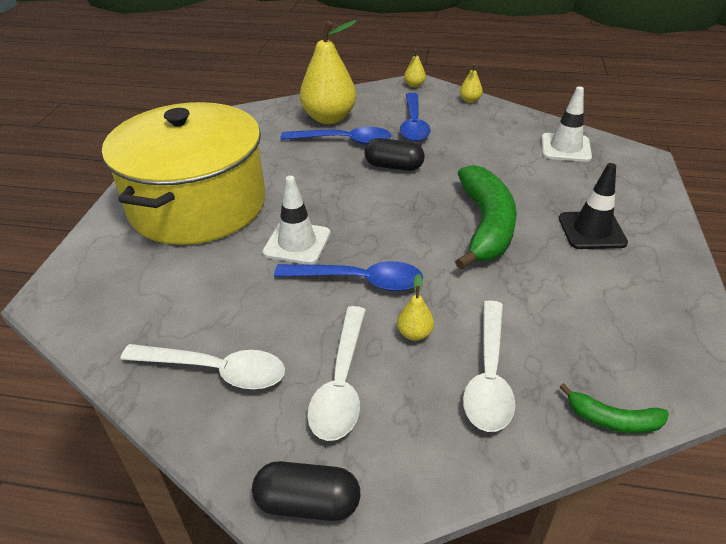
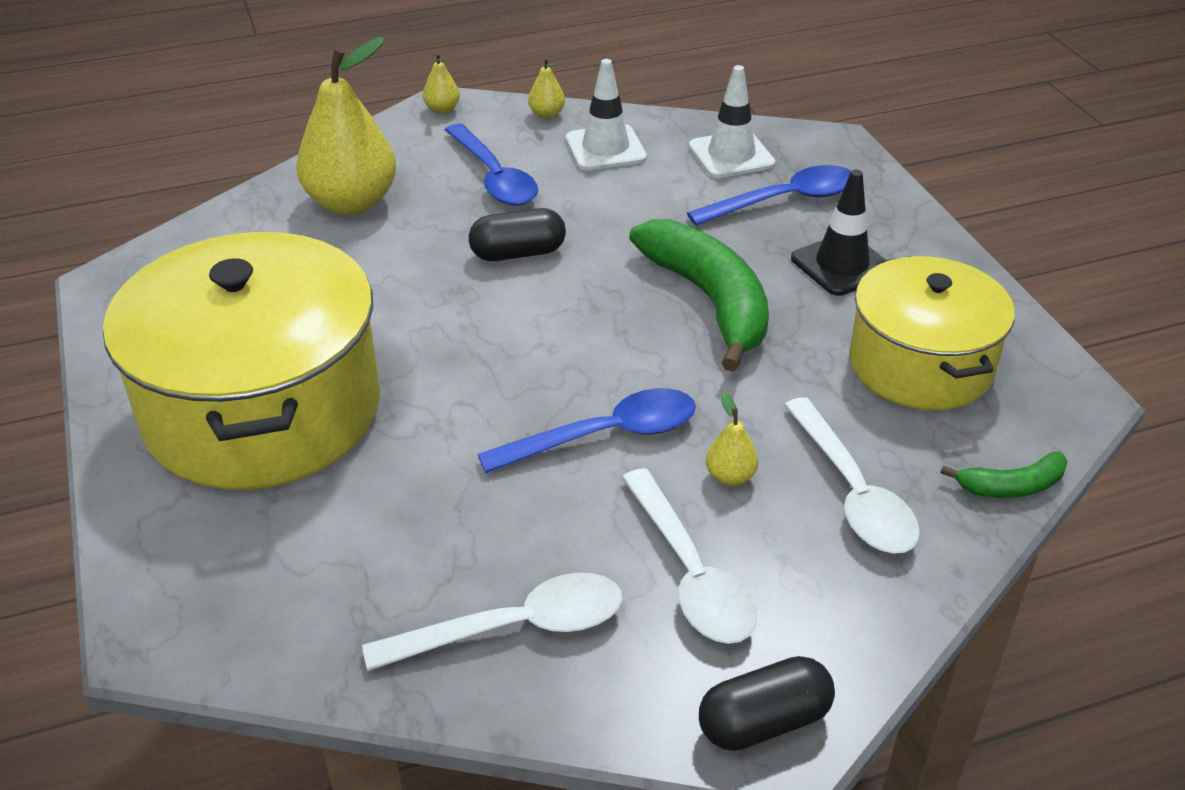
camera: 30 degrees left, 0 degrees up
white traffic cone [262,176,331,265] -> white traffic cone moved to [566,59,647,170]
blue spoon [281,127,391,145] -> blue spoon moved to [687,165,851,226]
none -> yellow pot [849,256,1015,410]

